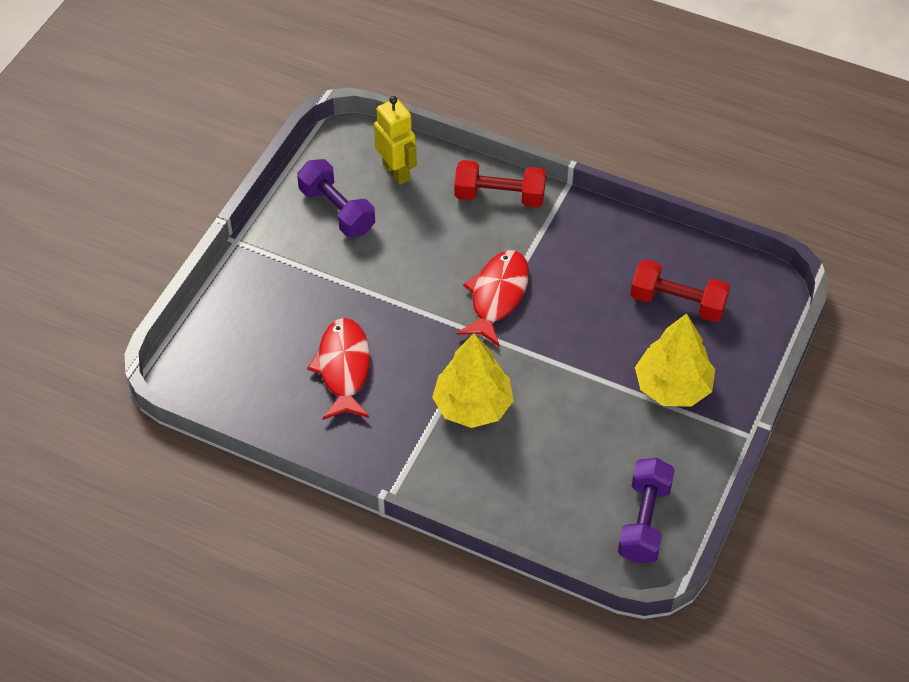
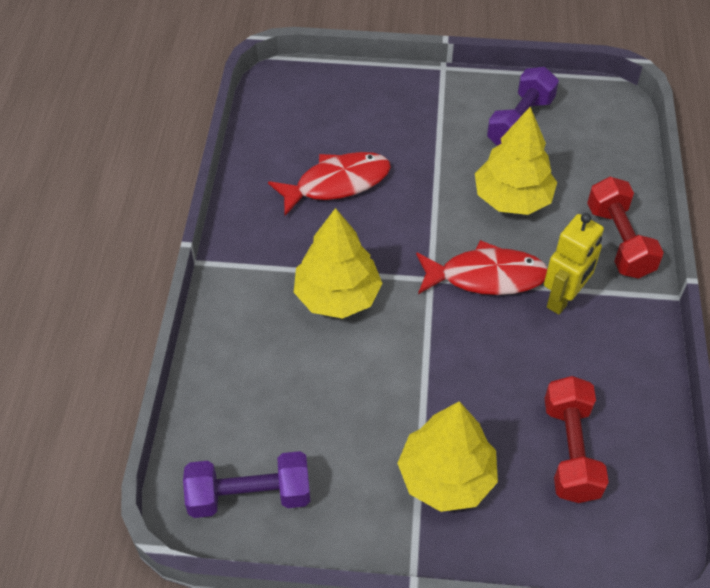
camera: 70 degrees right, 0 degrees up
yellow robot [374,96,417,185] -> yellow robot moved to [544,213,604,315]
none -> yellow tree [475,107,557,215]

